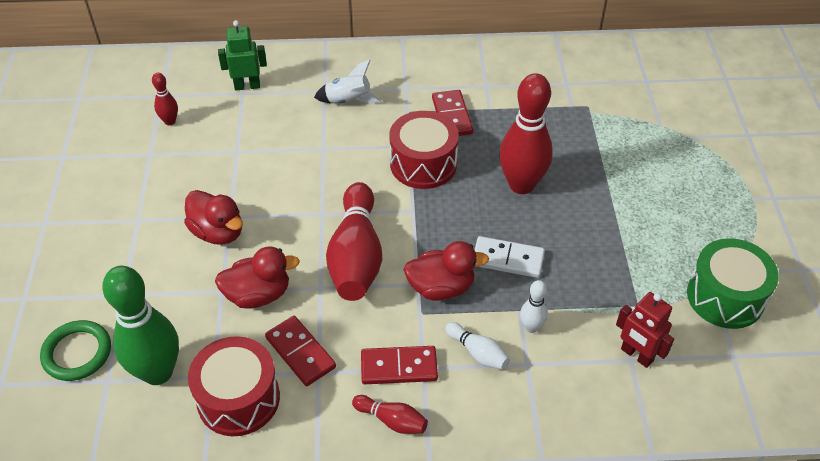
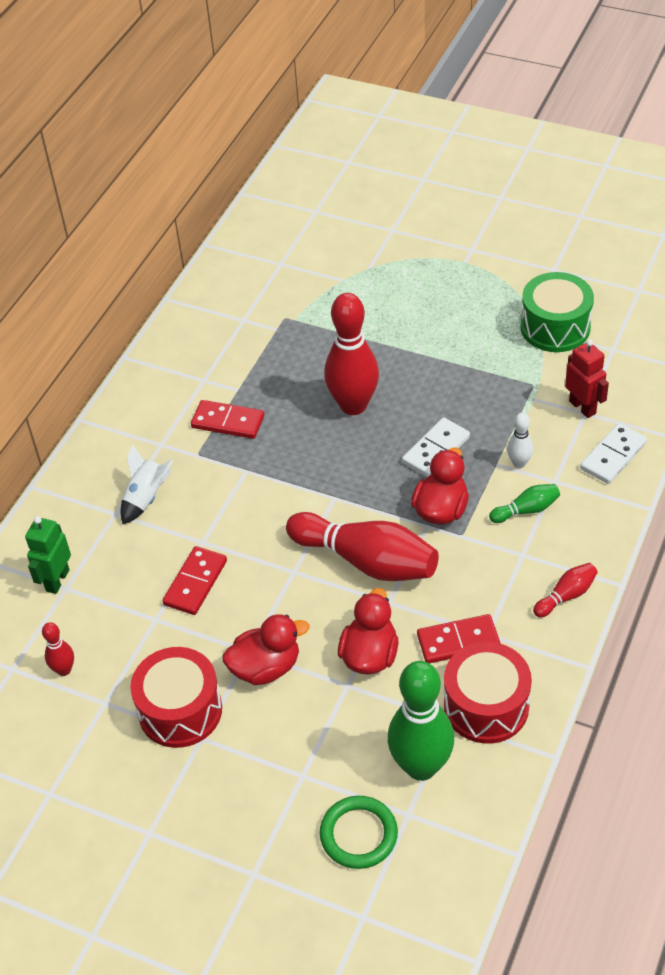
camera: 60 degrees left, 0 degrees up
red domino [361,346,438,384] -> red domino moved to [163,546,227,615]
red drum [389,111,459,189] -> red drum moved to [130,647,222,748]
white bowling pin [445,322,510,370] -> green bowling pin [489,484,560,523]
red robot [616,292,674,368] -> red robot turned 105 degrees counterclockwise [565,339,609,418]
none -> white domino [580,423,647,484]

